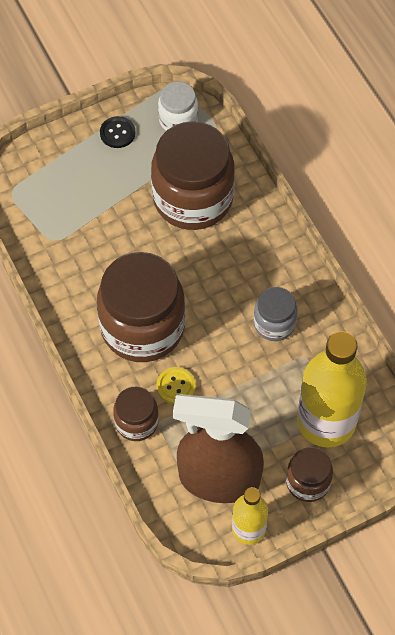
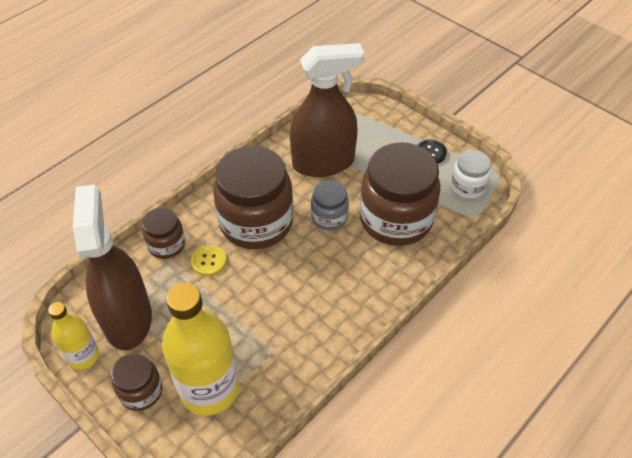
camera: 70 degrees right, 10 degrees down
grey jar [254,287,298,341] -> grey jar moved to [311,180,349,230]
none -> brown spray bottle [290,43,364,177]

